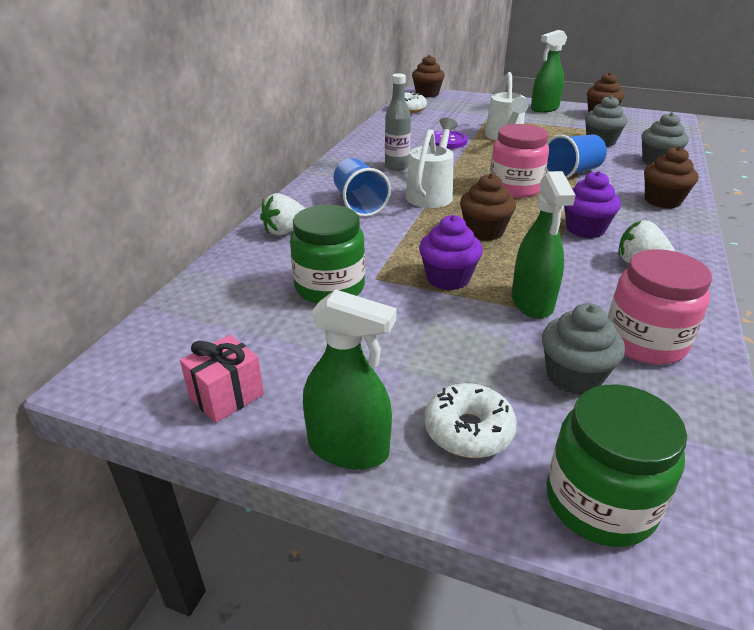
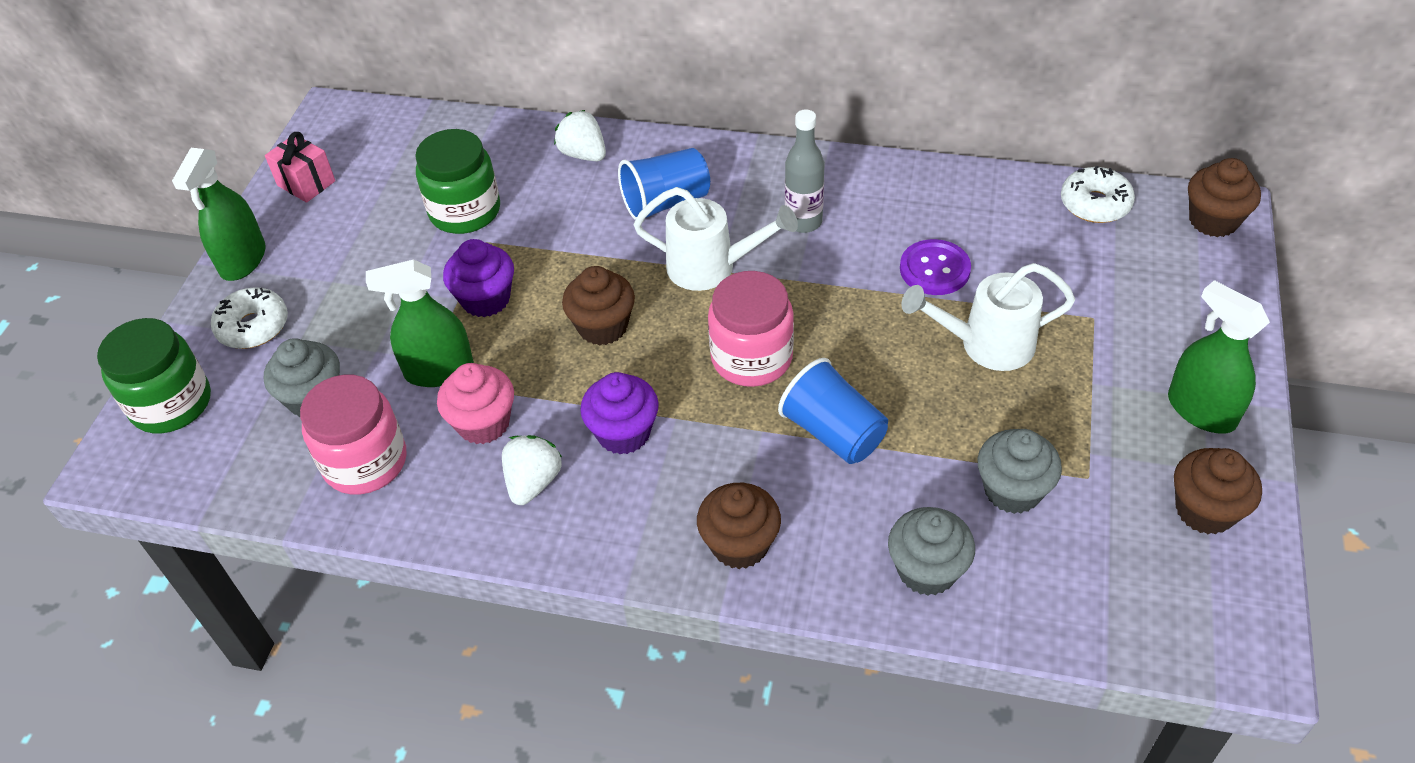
camera: 85 degrees right, 15 degrees up
none -> pink cupcake [437,363,514,444]

